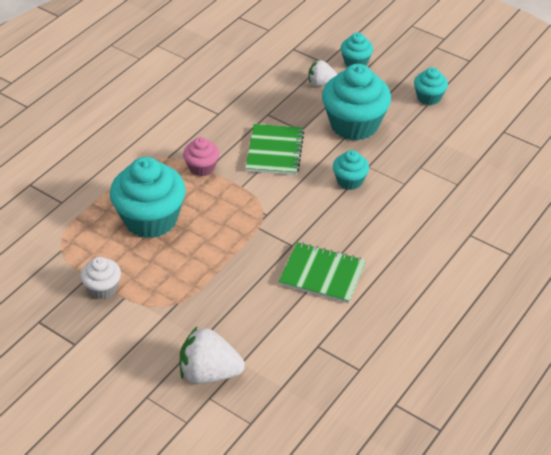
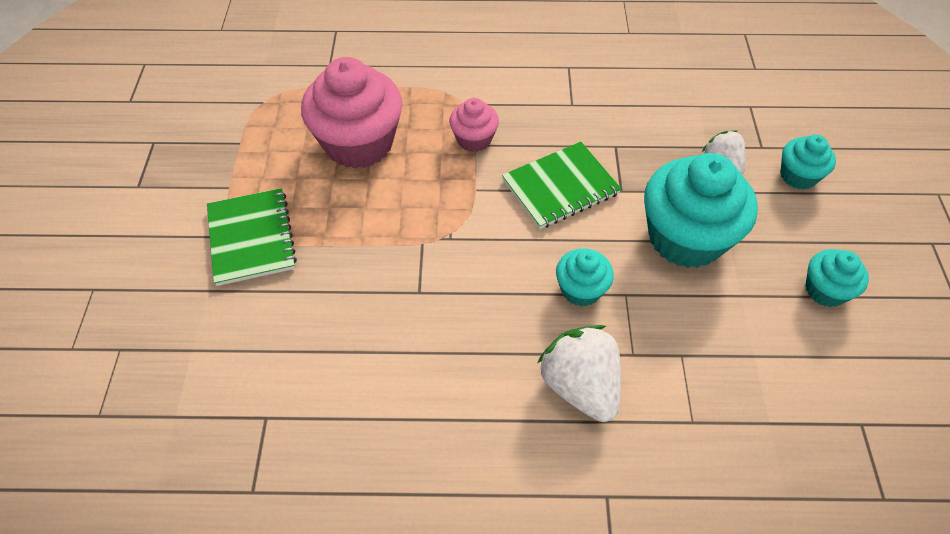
camera: 55 degrees right, 10 degrees up
white cupcake [80,257,121,299] -> none
turquoise cupcake [110,157,186,238] -> pink cupcake [301,57,403,169]
white strawberry [180,326,245,384] -> white strawberry moved to [537,325,621,422]
green notebook [278,242,366,304] -> green notebook moved to [207,188,297,286]

